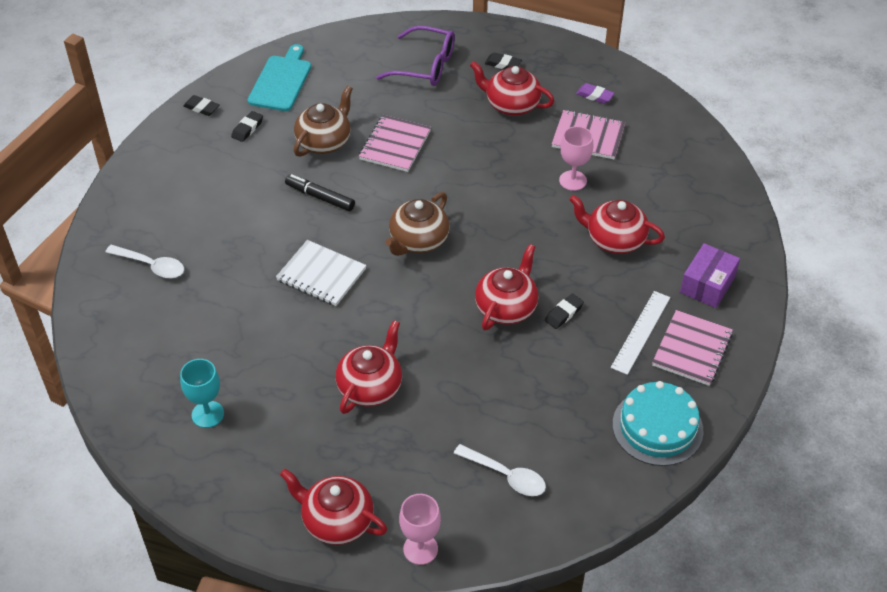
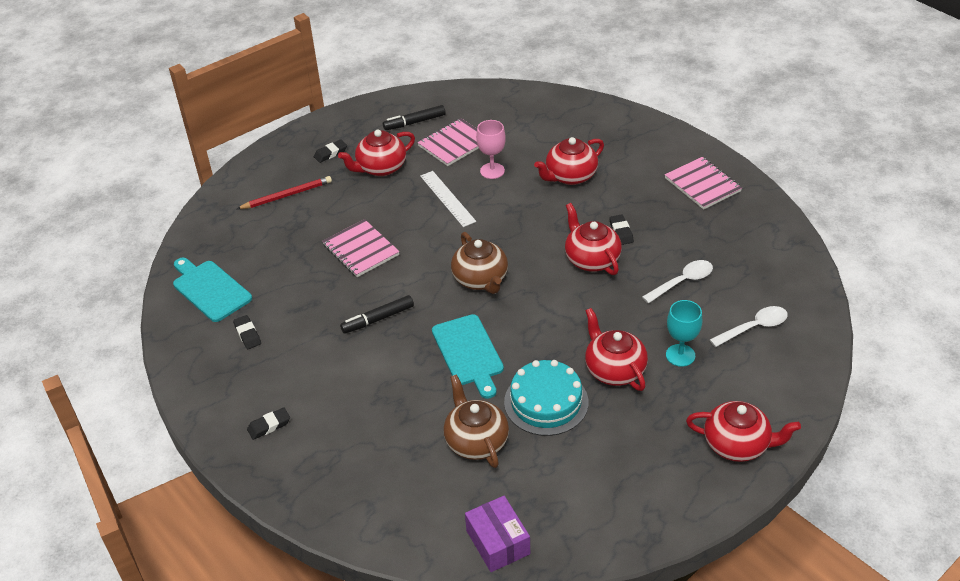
camera: 55 degrees left, 5 degrees down
white spoon [106,245,184,278] -> white spoon moved to [642,260,713,303]
turquoise goblet [180,359,224,428] -> turquoise goblet moved to [666,300,703,367]
black eraser [183,95,220,116] -> black eraser moved to [247,408,290,440]
white notebook [276,240,366,306] -> turquoise cutting board [432,314,504,399]
red teapot [280,469,387,545] -> red teapot turned 135 degrees counterclockwise [686,401,801,462]
brown teapot [294,86,353,157] -> brown teapot moved to [443,374,509,468]
purple glasses [376,26,455,86] -> red pencil [237,176,332,209]
pink goblet [399,494,441,565] -> none
purple eraser [576,83,614,104] -> black marker [383,105,446,130]
white ruler [611,291,670,375] -> white ruler moved to [420,171,476,227]
turquoise cake [613,381,704,466] -> turquoise cake moved to [504,360,588,436]
purple box [680,243,740,308] -> purple box moved to [465,496,530,572]

